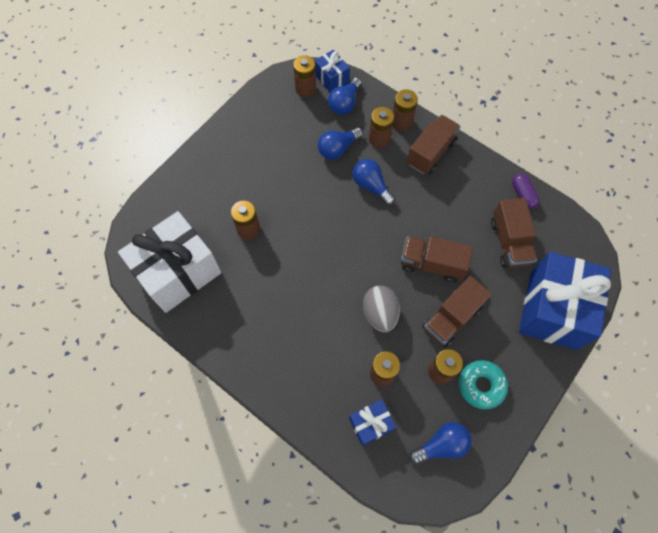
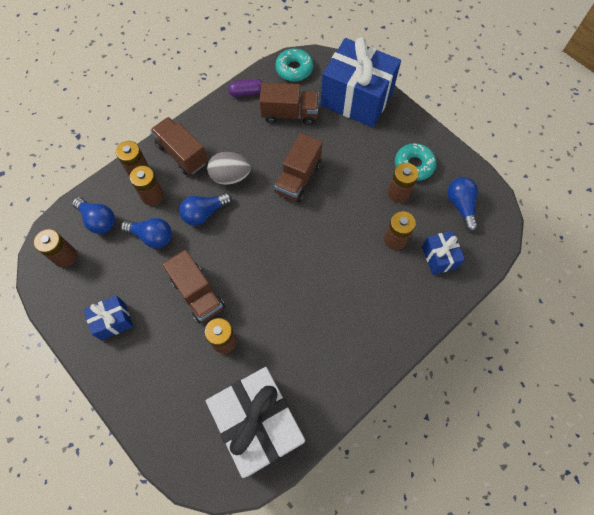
camera: 80 degrees left, 0 degrees up
blue gift [314,50,350,92] -> blue gift moved to [84,295,133,341]
blue light bulb [318,127,363,160] -> blue light bulb turned 45 degrees counterclockwise [121,218,172,248]
grey egg [363,286,400,332] -> grey egg moved to [207,152,251,185]
brown truck [422,276,492,348] -> brown truck moved to [162,250,225,324]
none -> turquoise donut [275,49,313,81]

